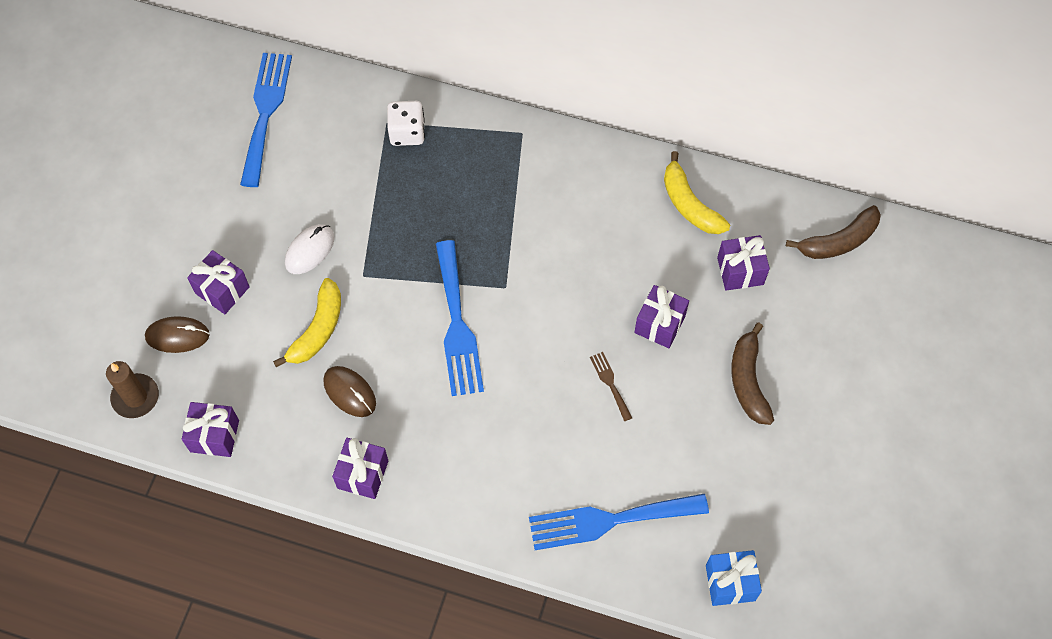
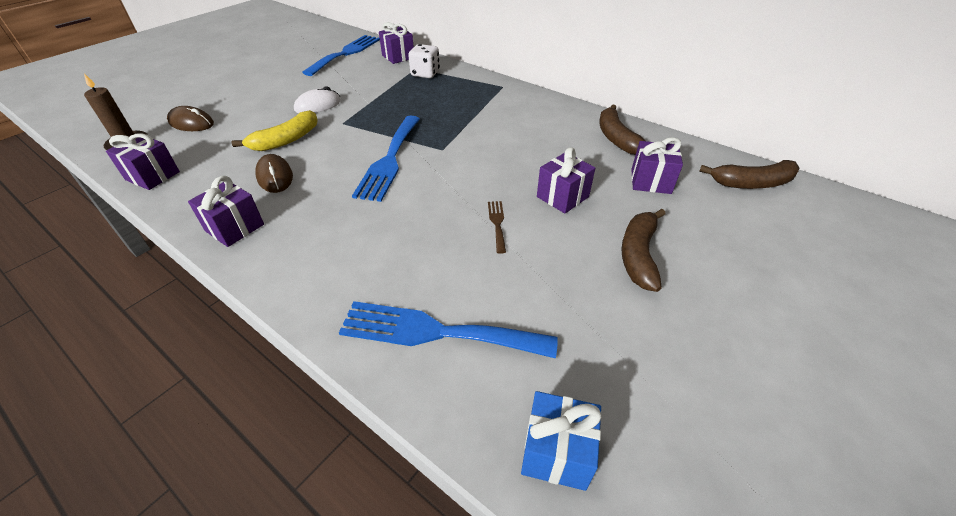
camera: 20 degrees right, 20 degrees down
purple gift [187,250,250,314] -> purple gift moved to [379,22,414,64]
yellow banana [664,151,730,234] -> brown banana [599,105,645,155]

